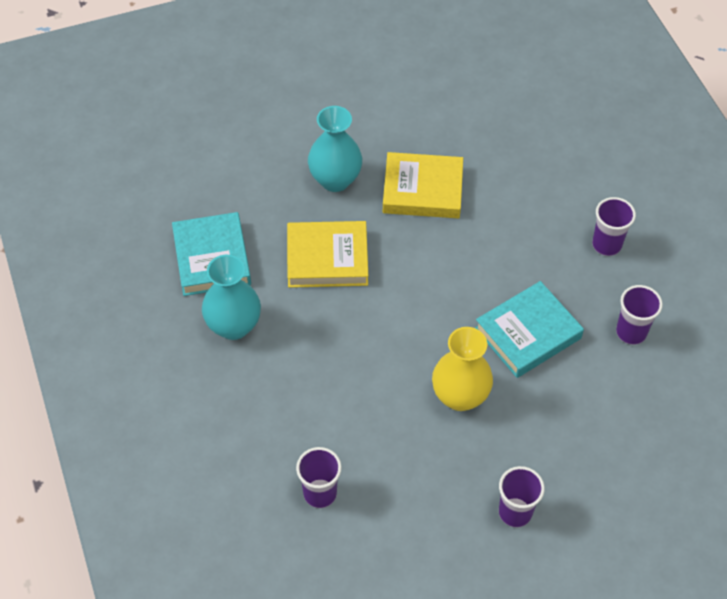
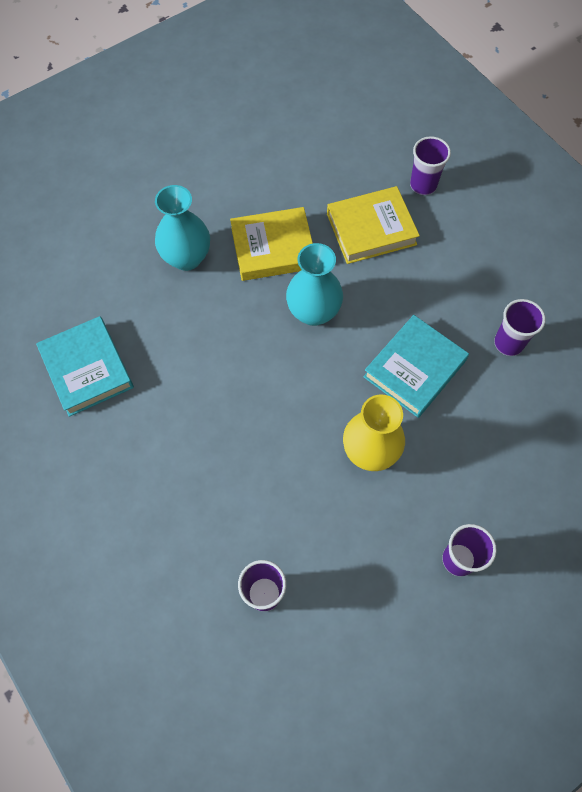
camera: 15 degrees left, 10 degrees up
turquoise vase [202,255,261,340] -> turquoise vase moved to [286,243,343,326]
yellow book [287,221,368,288] -> yellow book moved to [327,186,420,264]
purple cup [592,197,636,256] -> purple cup moved to [410,136,451,195]

